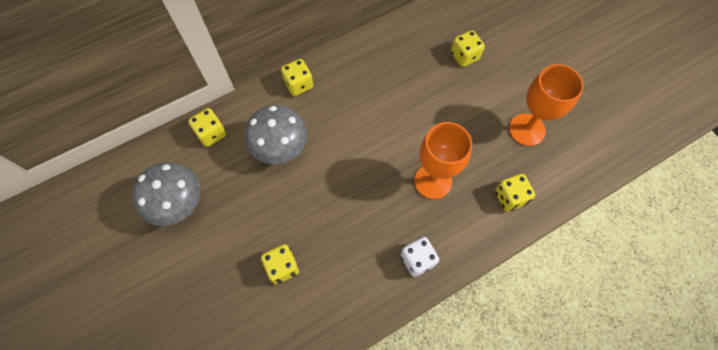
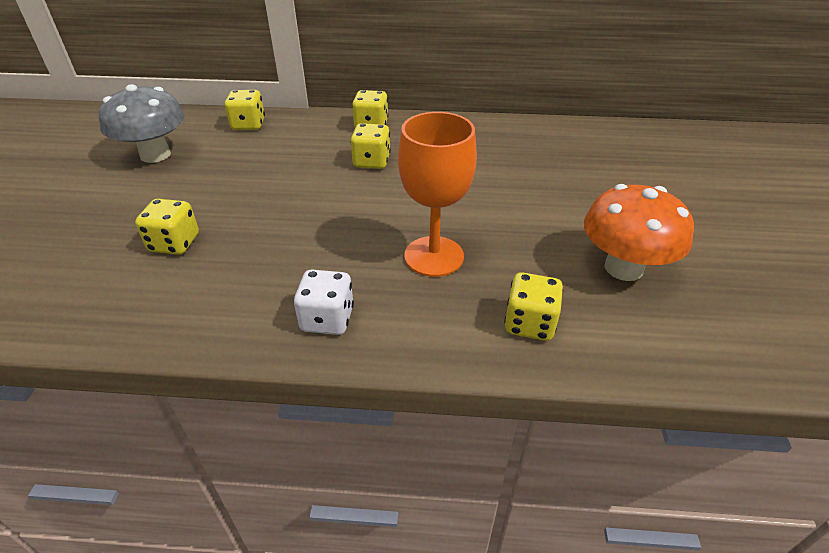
camera: 35 degrees right, 25 degrees down
grey mushroom [245,105,307,164] -> none
yellow dice [451,30,485,67] -> yellow dice moved to [350,123,391,169]
orange goblet [509,64,584,146] -> orange mushroom [584,184,694,281]

